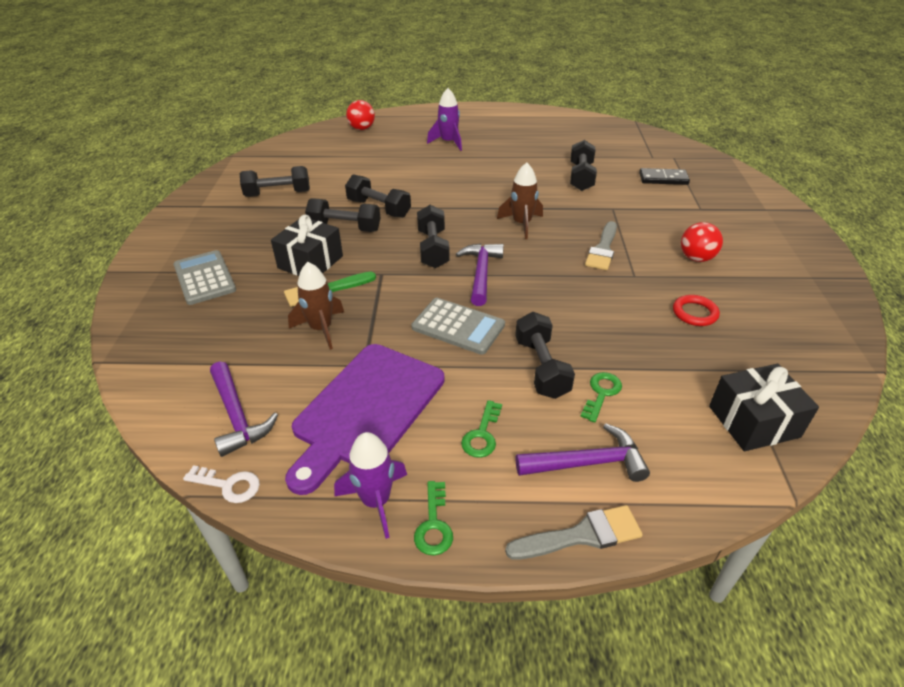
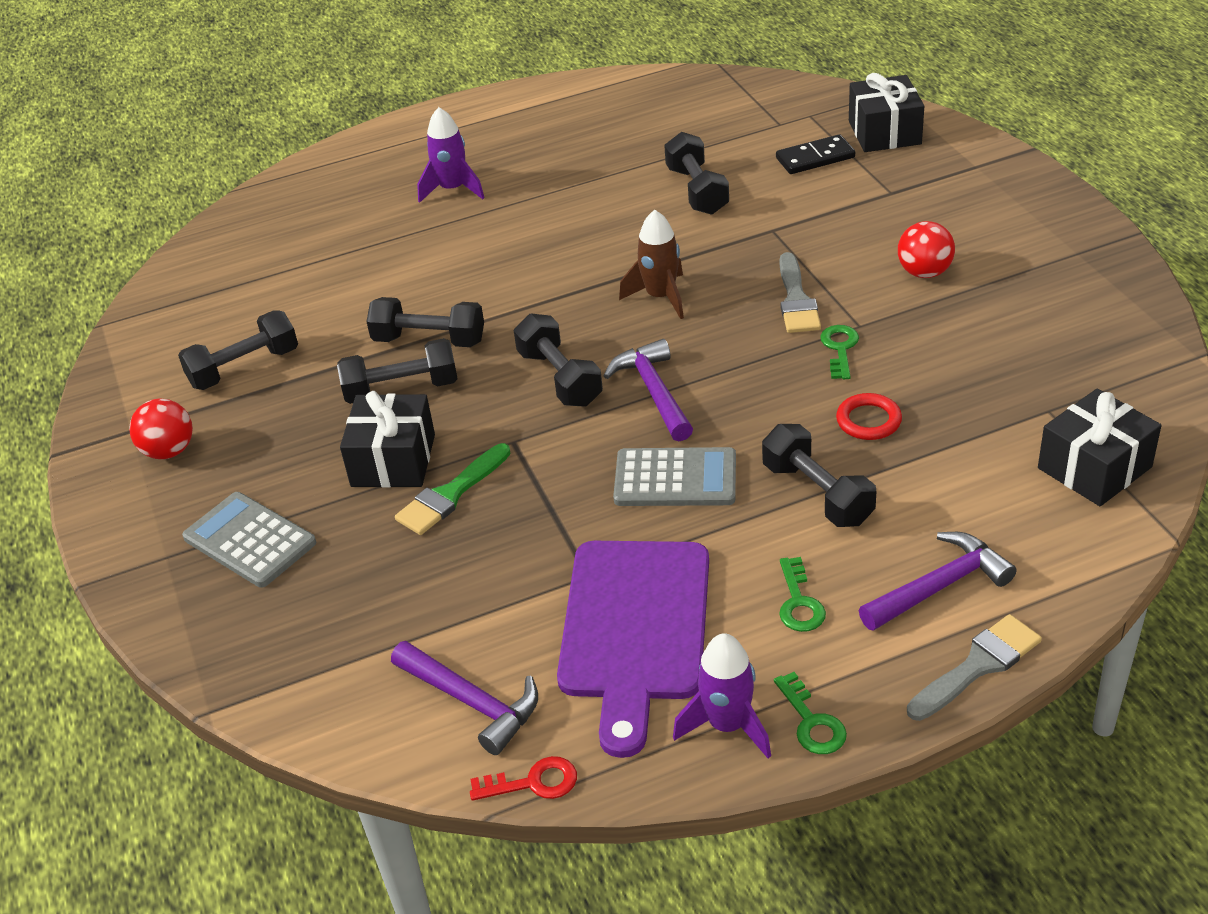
camera: 20 degrees left, 0 degrees up
white key [183,465,260,503] -> red key [470,756,577,801]
brown rocket [288,262,344,350] -> none
red ball [346,100,375,130] -> red ball moved to [129,399,193,459]
green key [580,372,622,423] -> green key moved to [820,325,859,379]
red ring [673,295,720,326] -> red ring moved to [836,393,902,440]
none -> black gift [849,73,924,152]

